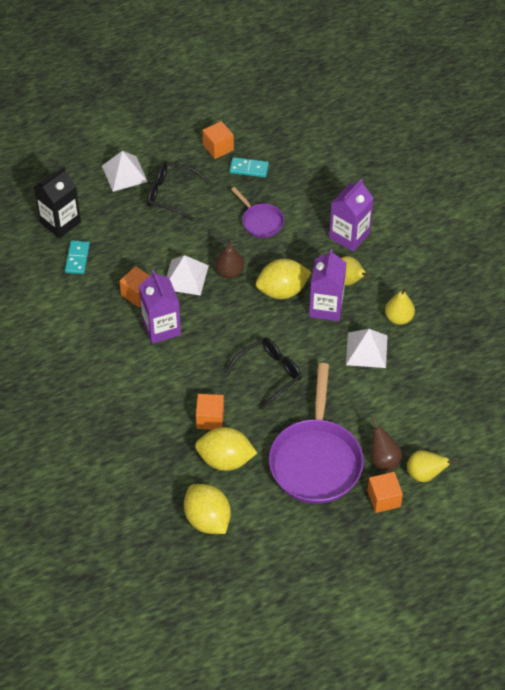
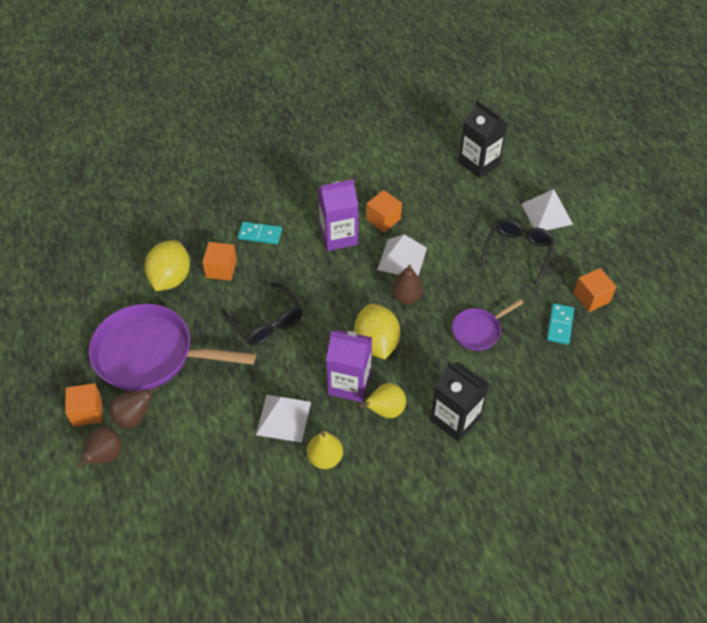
camera: 95 degrees right, 0 degrees up
turquoise domino [65,241,90,274] -> turquoise domino moved to [238,222,282,244]
yellow lemon [184,484,231,534] -> none
purple carton [329,179,373,252] -> black carton [430,361,489,442]
yellow pear [407,450,458,482] -> brown pear [76,427,122,468]

